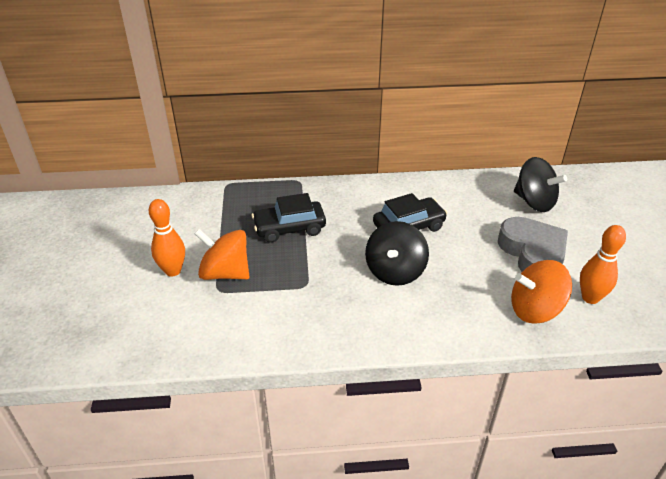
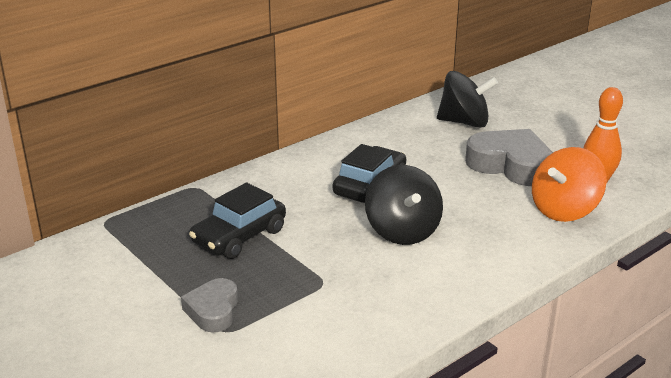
camera: 35 degrees left, 10 degrees down
orange bowling pin [149,199,185,277] -> none
orange spinning top [195,229,249,280] -> grey heart [181,278,238,333]

